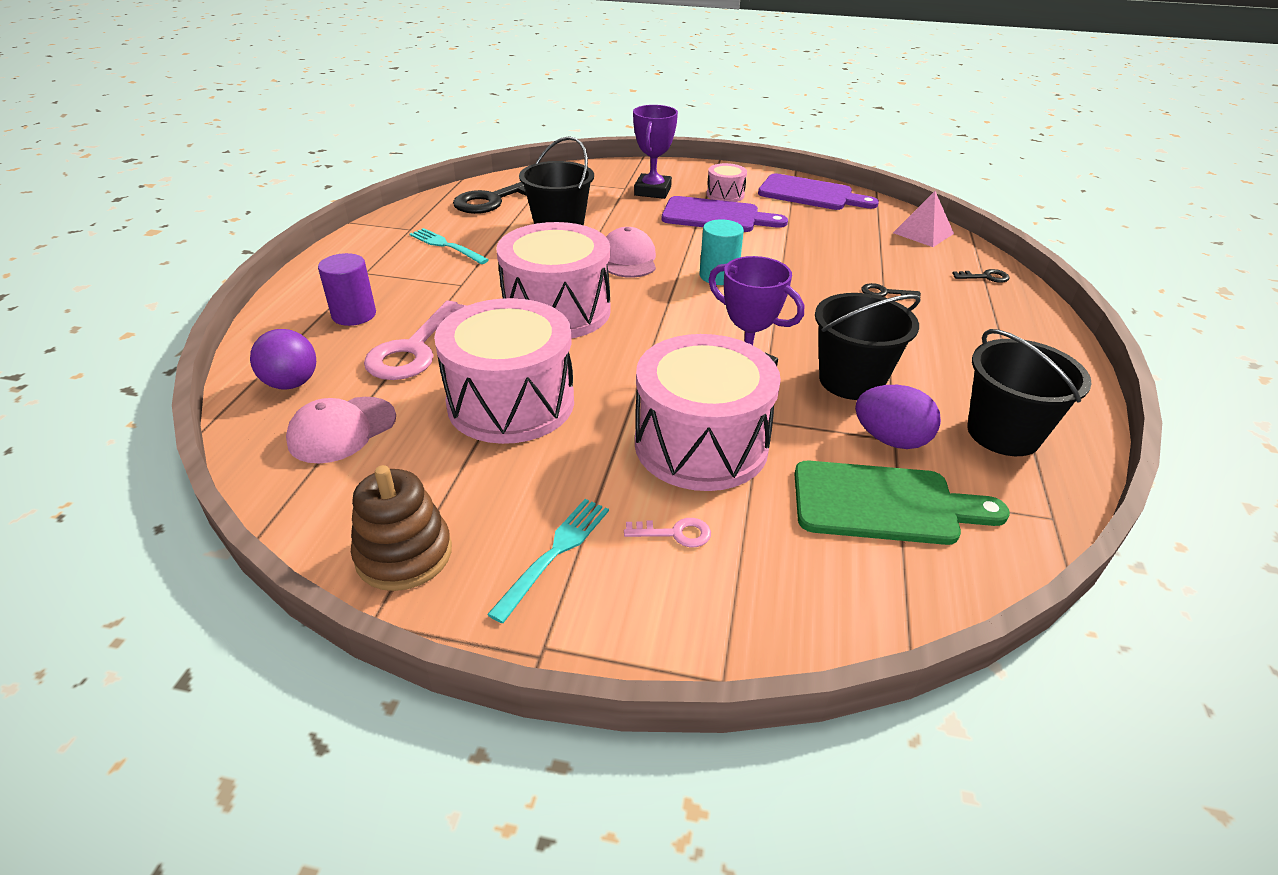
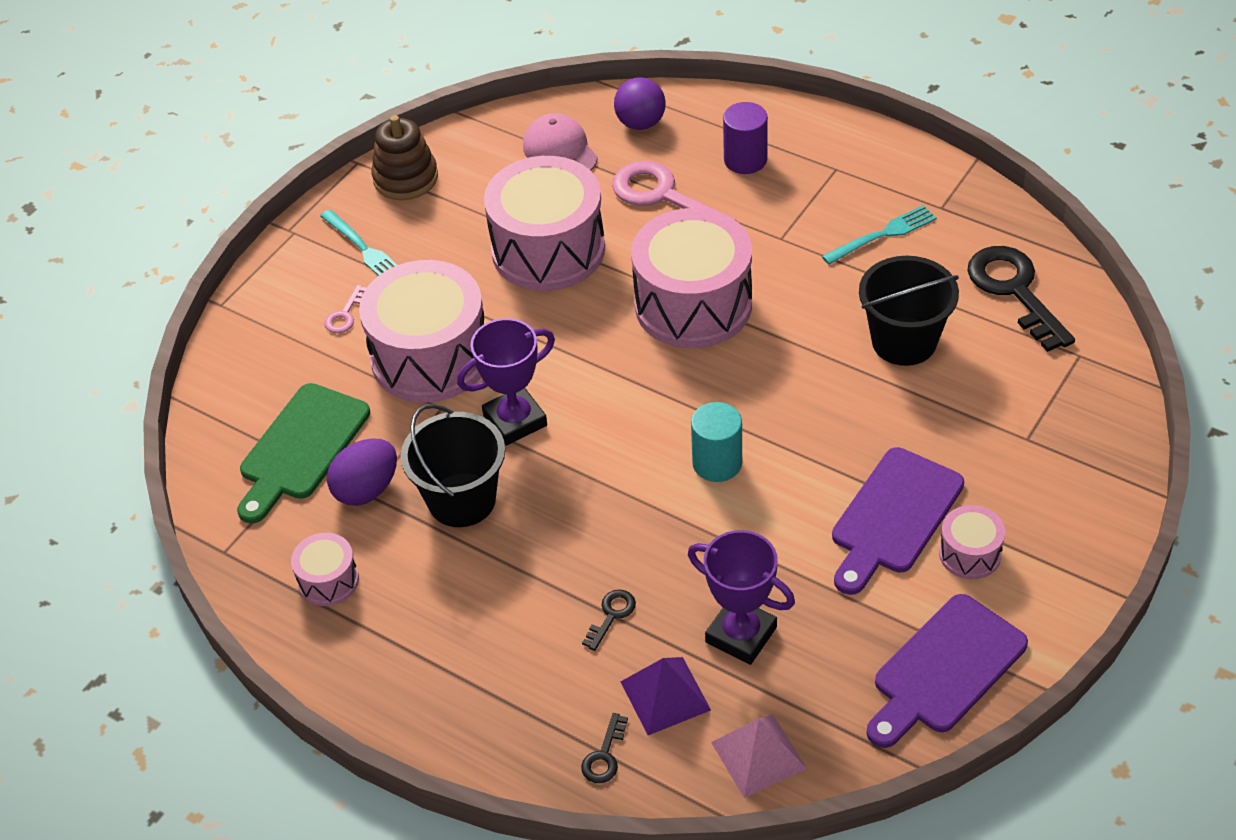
camera: 115 degrees right, 10 degrees up
pink cap [606,227,656,278] -> none
purple trophy [633,105,678,199] -> purple trophy moved to [688,530,795,665]
black bucket [967,329,1092,456] -> pink drum [291,533,359,606]
none -> purple pyramid [621,657,711,735]

